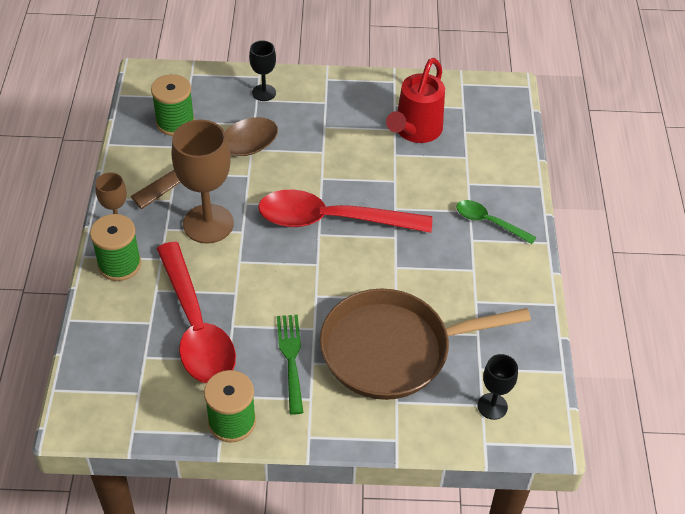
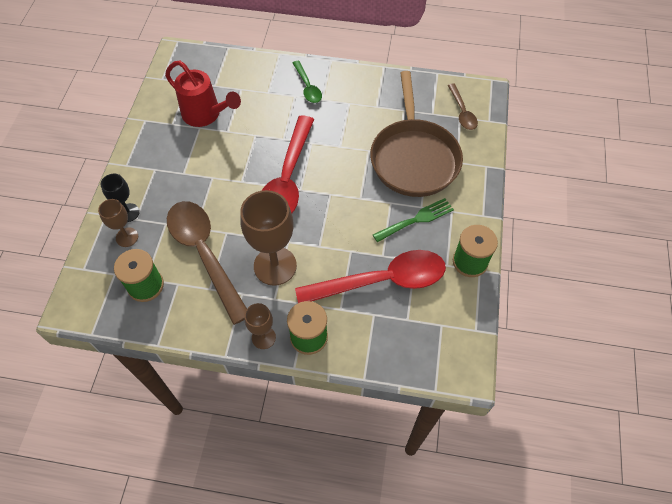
camera: 80 degrees left, 10 degrees up
green fork [277,315,303,415] -> green fork turned 150 degrees clockwise [373,198,454,242]
green spoon [456,200,536,244] -> green spoon turned 60 degrees counterclockwise [293,61,322,103]
black goblet [478,354,518,420] -> brown spoon [448,84,478,130]
none -> brown goblet [98,199,138,247]

